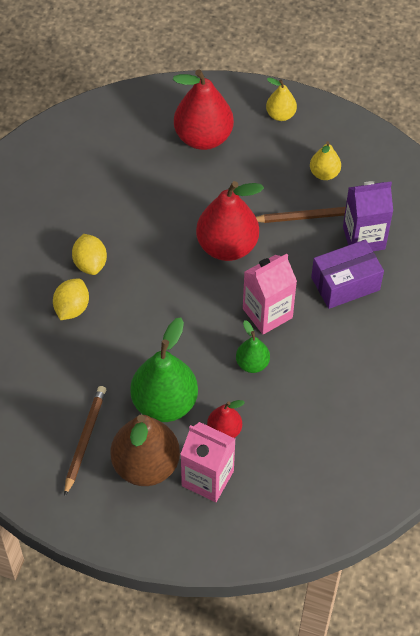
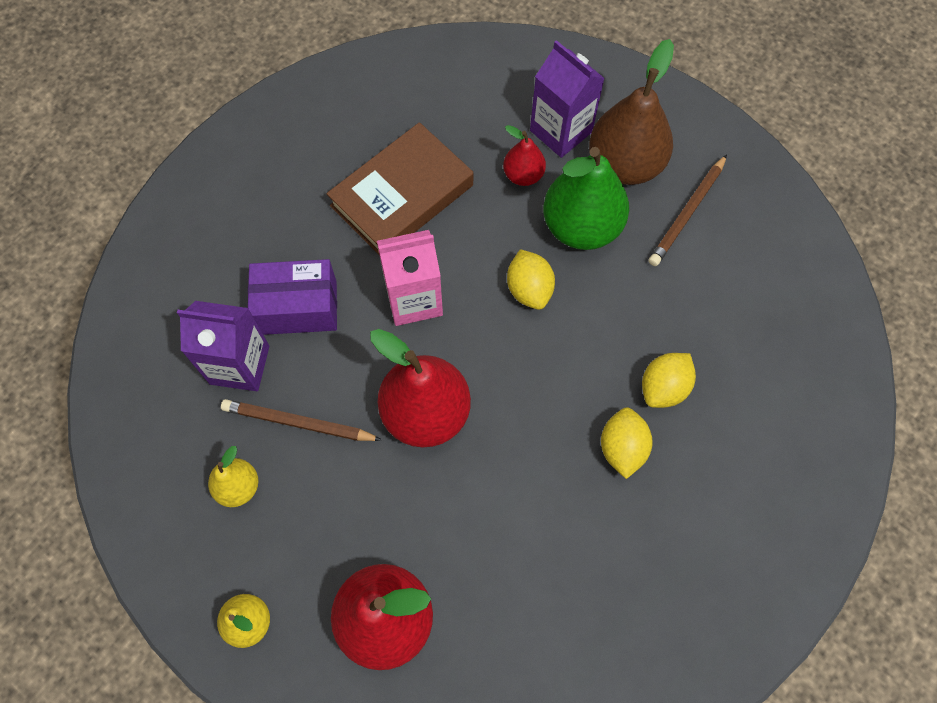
camera: 160 degrees left, 10 degrees up
pink carton [180,422,235,502] -> purple carton [530,40,605,158]
green pear [236,320,270,373] -> none
none -> brown book [326,122,473,256]
none -> yellow lemon [507,249,555,310]

